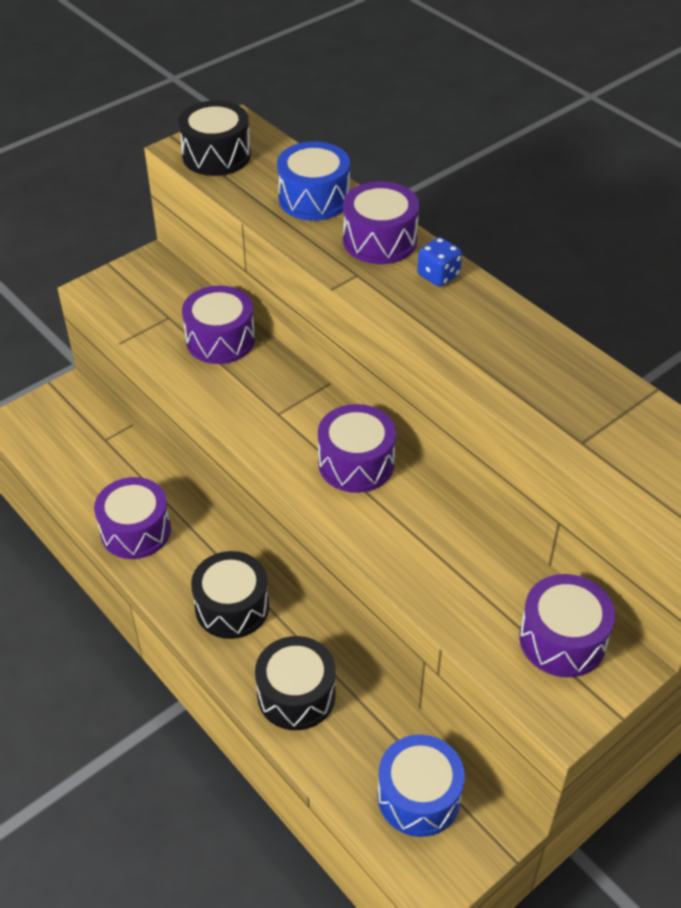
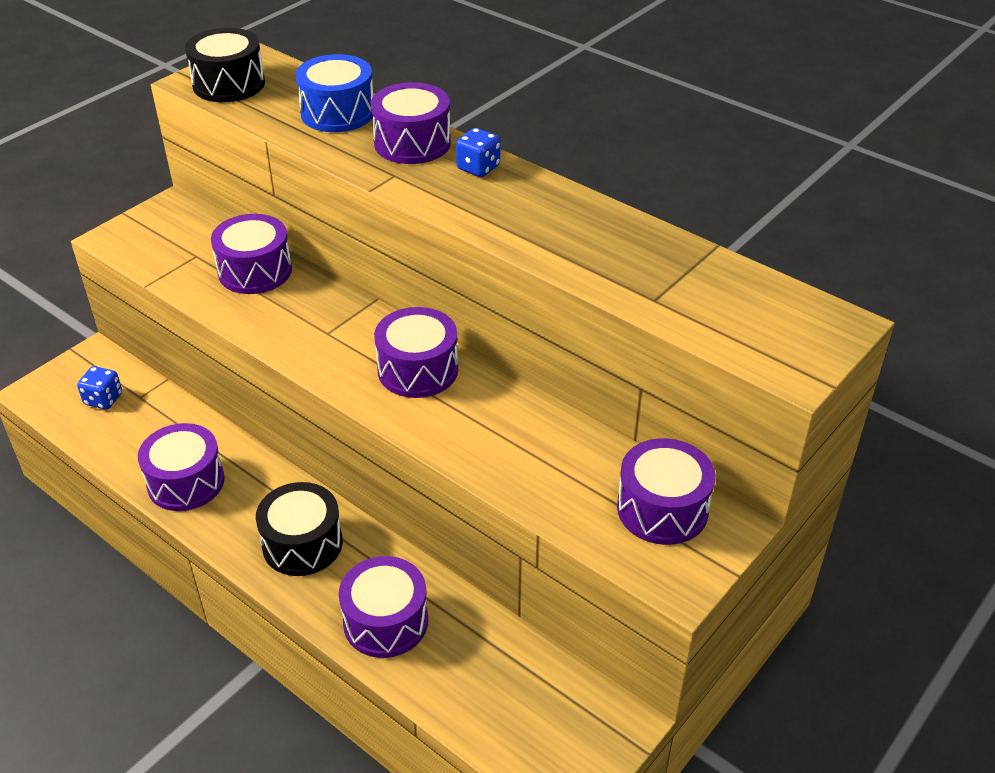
camera: 10 degrees left, 5 degrees down
black drum [255,636,336,730] -> purple drum [339,556,428,658]
blue drum [377,735,465,837] -> none
none -> blue dice [77,366,122,409]

